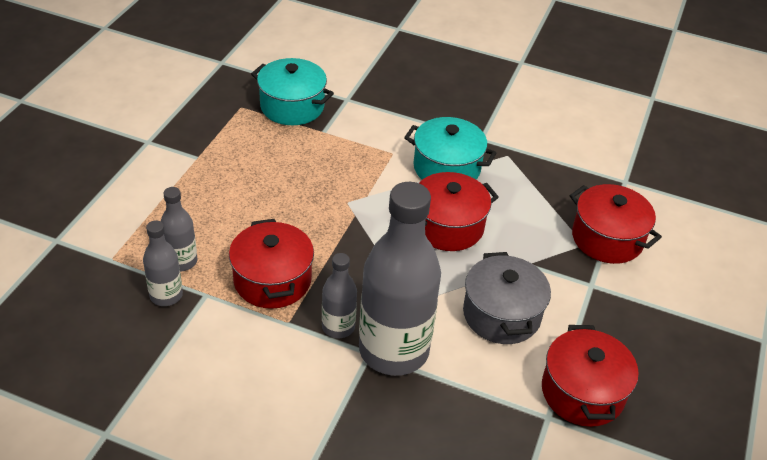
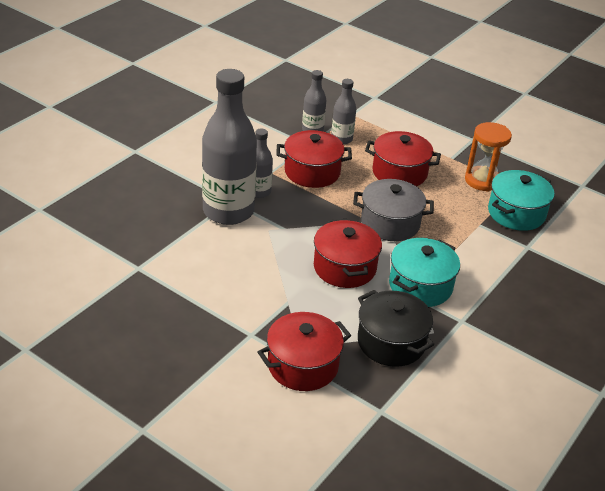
camera: 105 degrees right, 5 degrees down
grey pot [463,252,551,344] -> grey pot moved to [353,179,434,241]
red pot [542,325,639,427] -> red pot moved to [365,131,441,186]
none -> black pot [358,290,434,367]
none -> orange hourglass [465,122,512,192]

